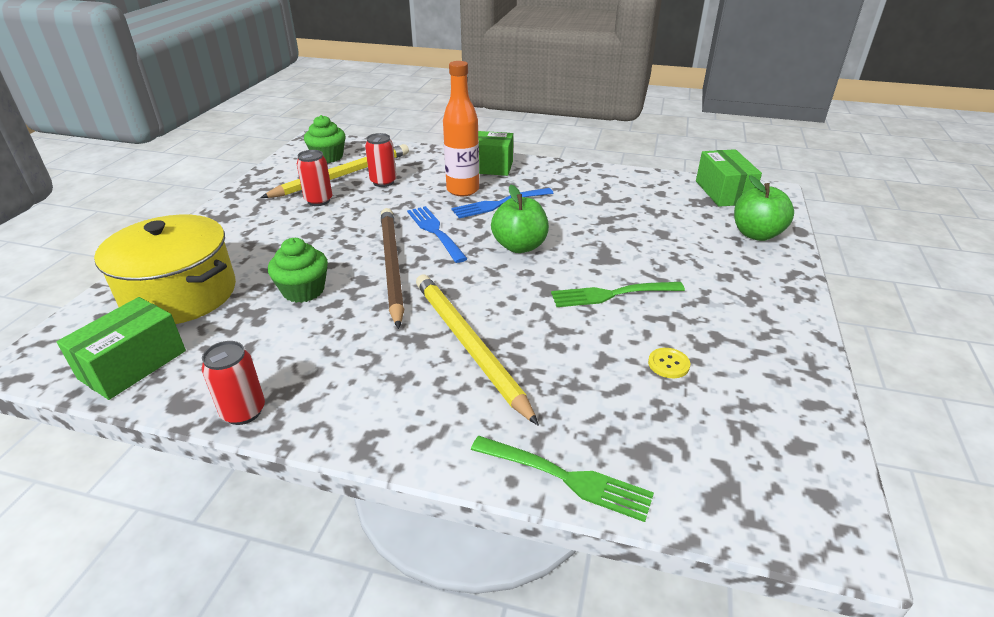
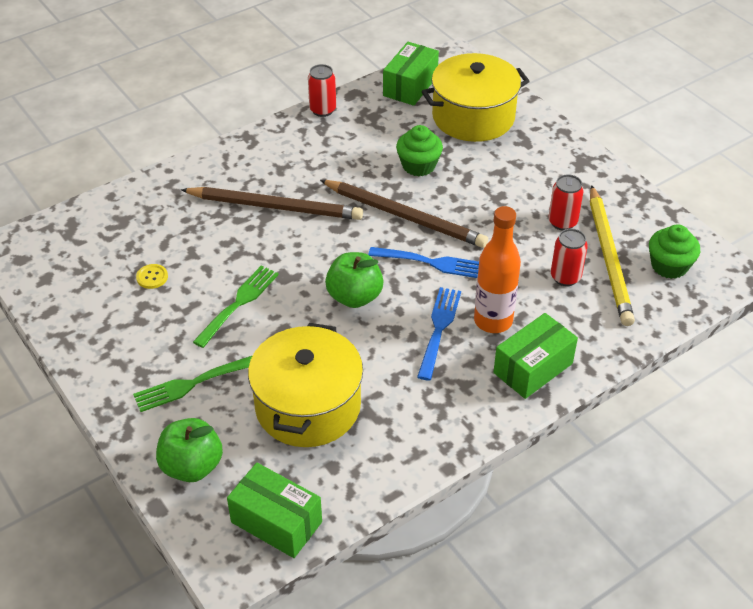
camera: 130 degrees right, 10 degrees up
green box [57,297,186,400] -> green box turned 45 degrees clockwise [383,42,439,106]
yellow pencil [416,274,539,426] -> brown pencil [181,187,363,220]
green fork [471,436,654,522] -> green fork moved to [133,356,252,412]
none -> yellow pot [248,323,363,447]

